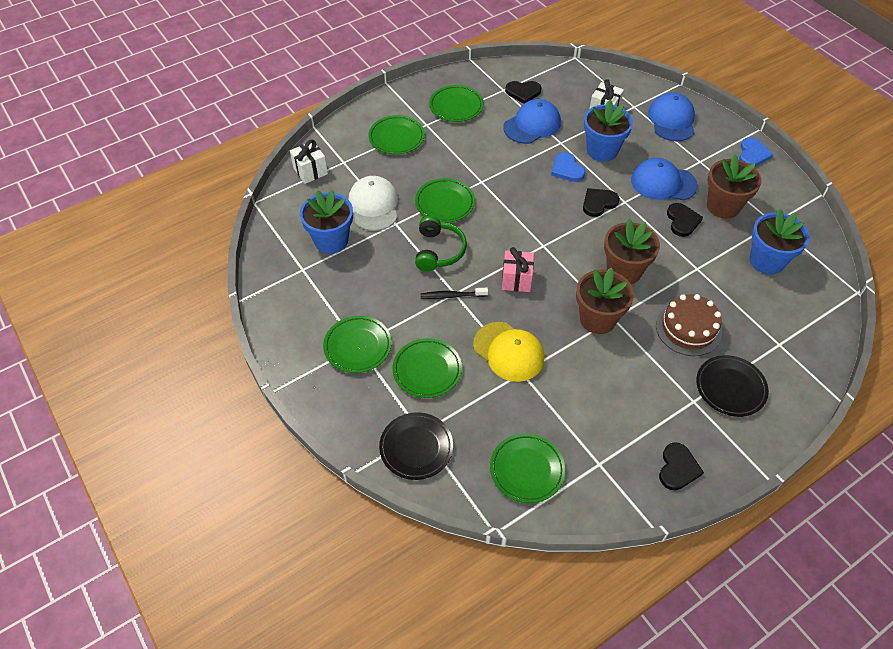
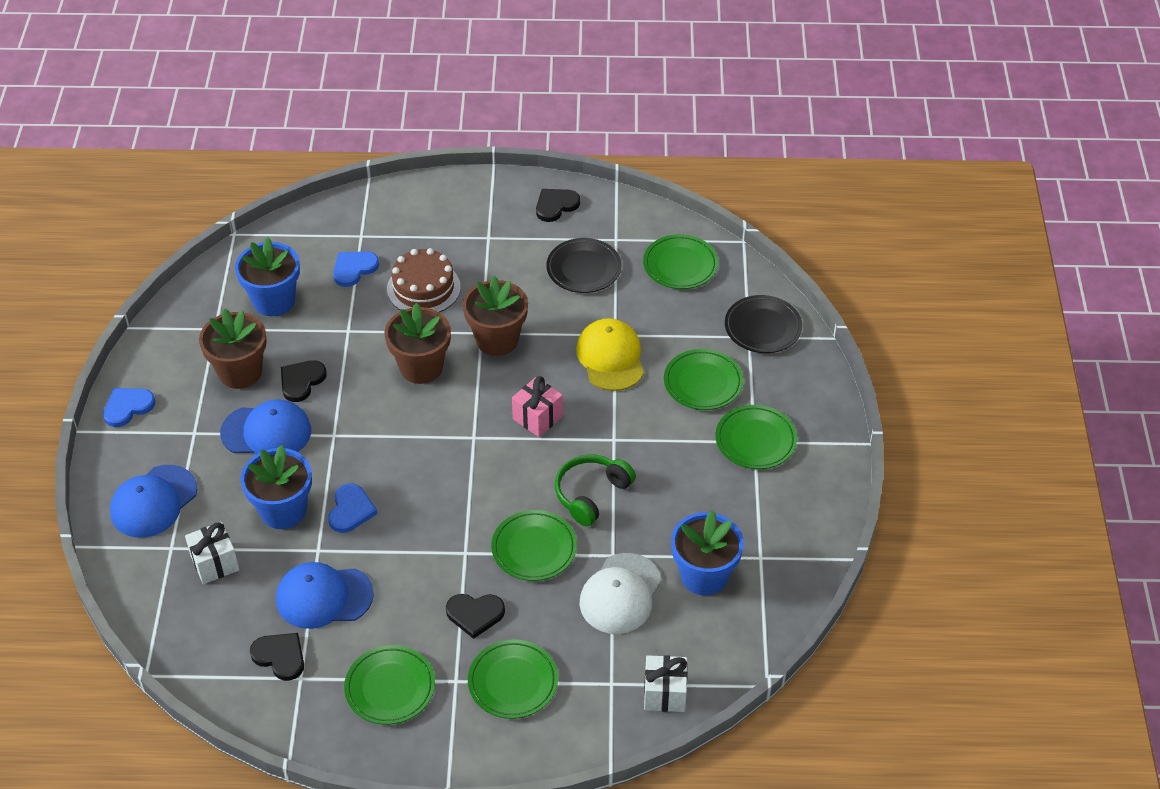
camera: 145 degrees left, 5 degrees down
black toothbrush [421,288,488,299] -> none
black heart [583,188,620,217] -> black heart moved to [446,594,505,639]
blue cap [631,158,698,200] -> blue cap turned 45 degrees counterclockwise [220,400,311,455]
black plate [696,355,769,417] -> black plate moved to [546,238,622,293]
none -> blue heart [333,251,379,287]

